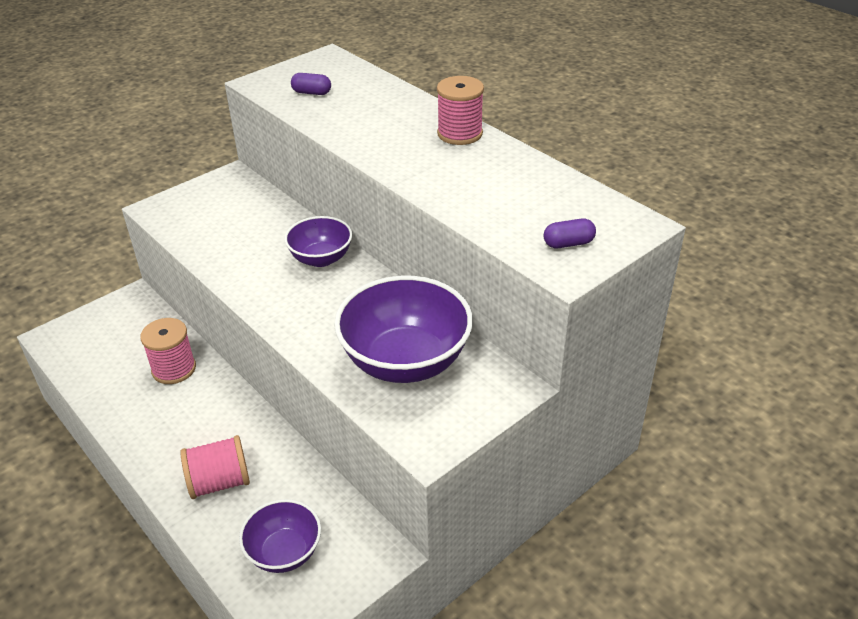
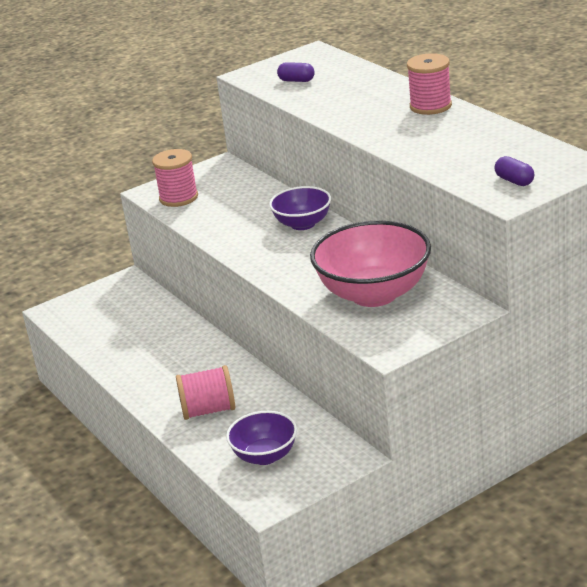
camera: 10 degrees right, 10 degrees down
pink spool [140,318,196,384] -> pink spool moved to [152,149,198,207]
purple bowl [334,276,473,383] -> pink bowl [310,221,431,307]
purple capsule [544,218,596,248] -> purple capsule turned 60 degrees clockwise [494,156,534,186]

